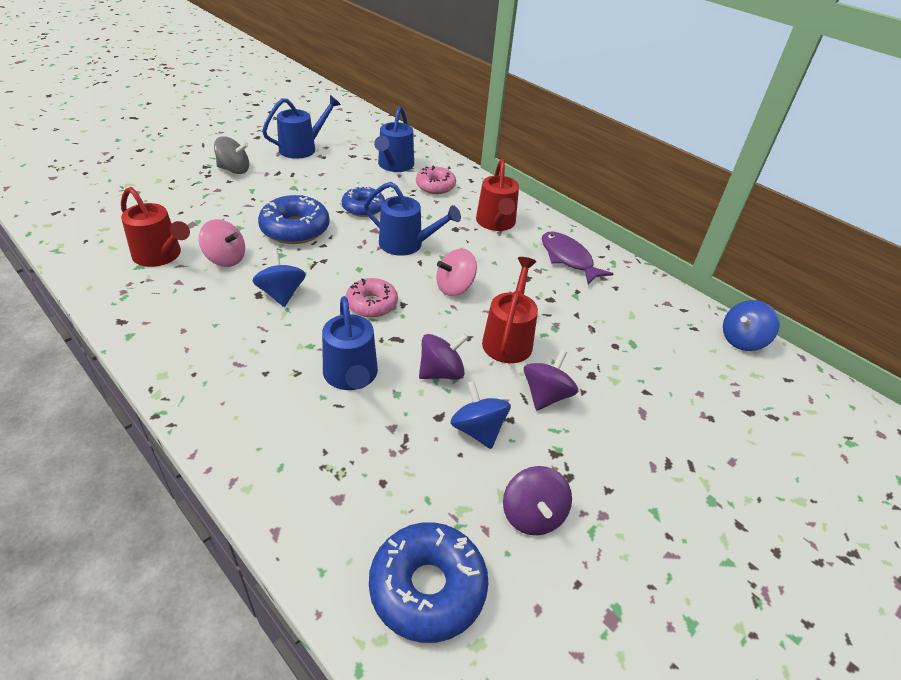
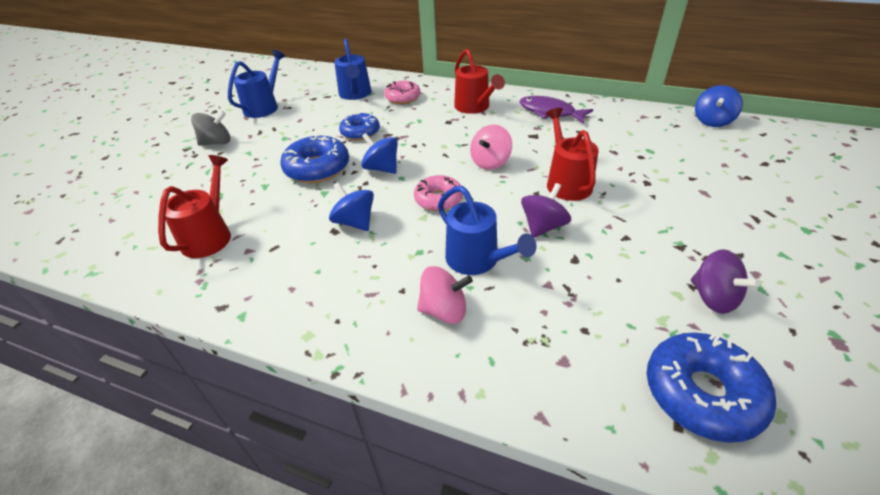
camera: 20 degrees left, 0 degrees up
red watering can [121,187,190,267] -> red watering can turned 90 degrees counterclockwise [158,155,231,258]
pink spinning top [199,219,245,267] -> pink spinning top moved to [417,266,473,324]
blue watering can [364,182,461,256] -> none
blue spinning top [450,381,511,449] -> blue spinning top moved to [361,133,398,174]
purple spinning top [524,350,578,411] -> none

